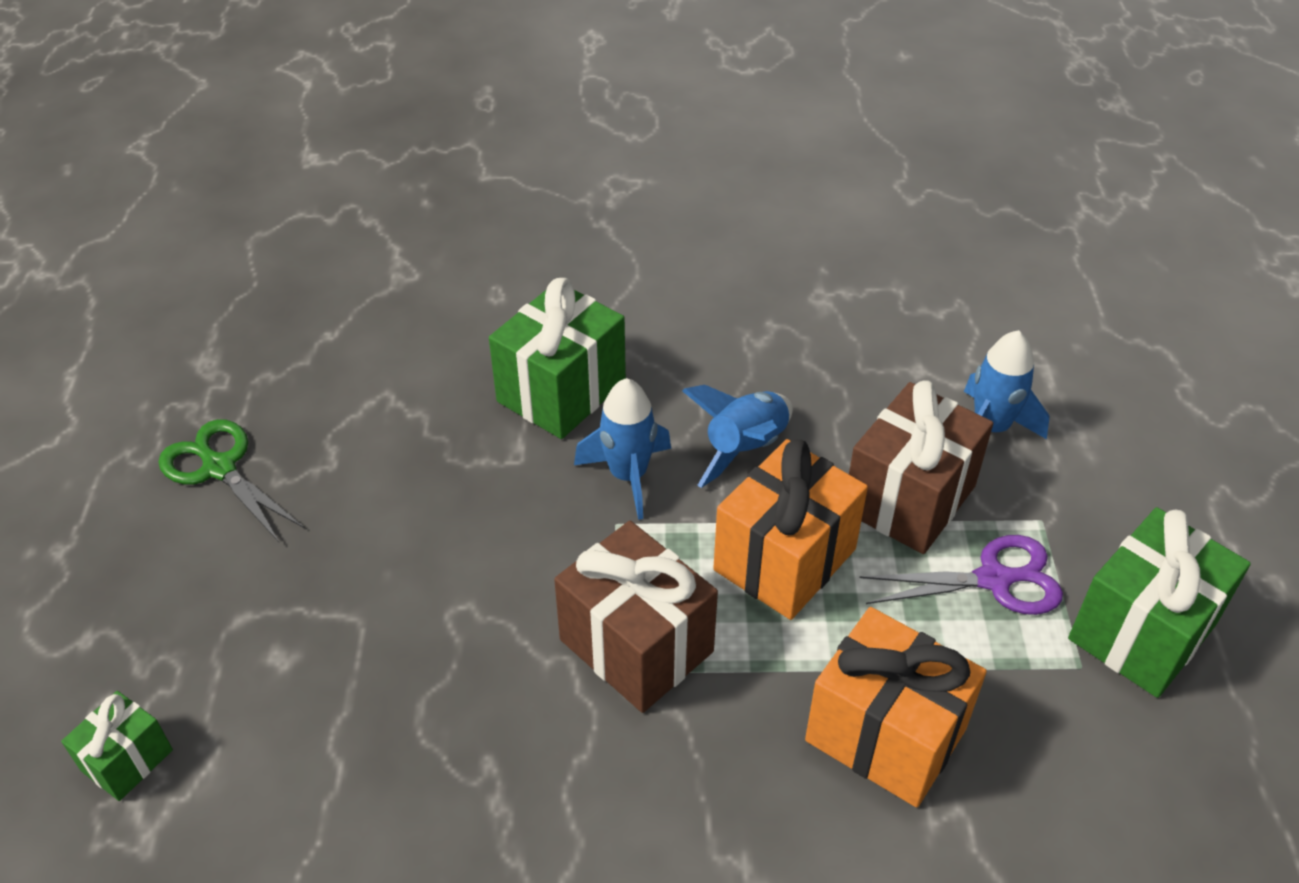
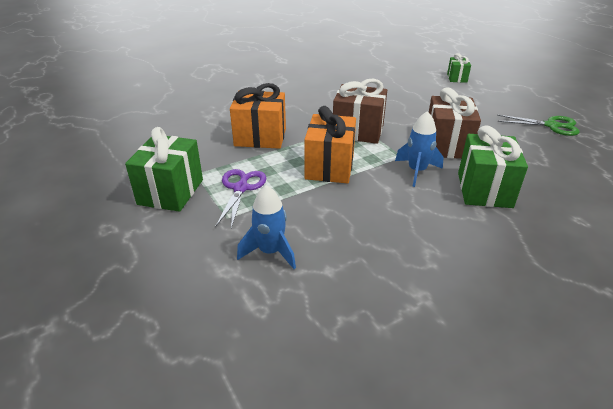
camera: 150 degrees right, 10 degrees down
blue rocket [682,385,793,488] -> none
brown gift [849,381,993,554] -> brown gift moved to [429,87,481,159]
purple scissors [859,535,1063,615] -> purple scissors turned 135 degrees clockwise [215,169,266,228]

